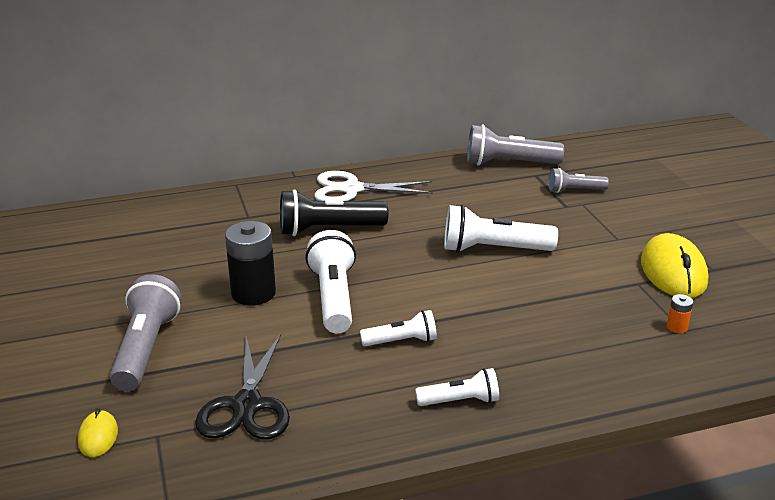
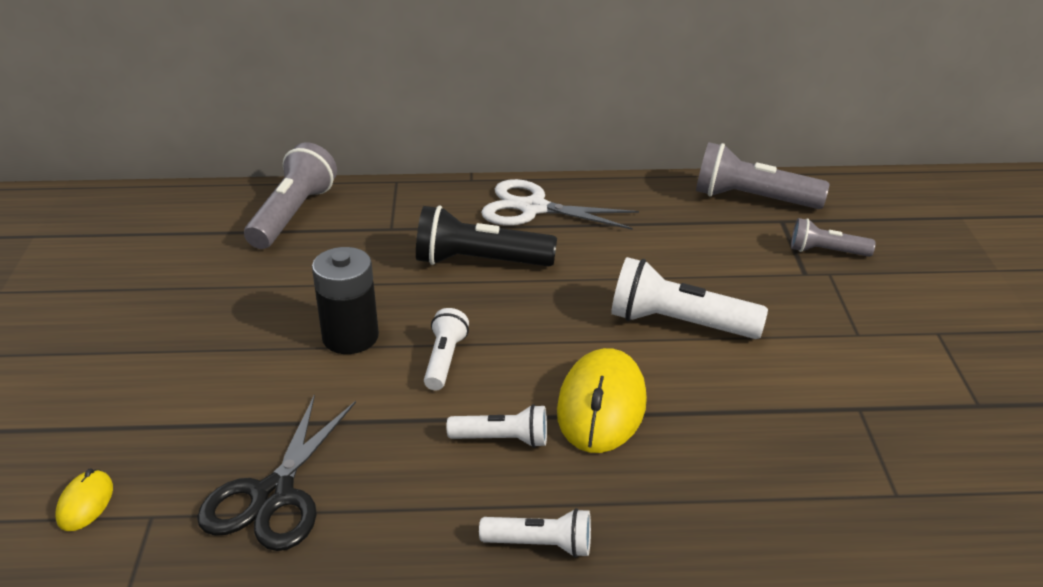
camera: 15 degrees right, 5 degrees up
grey flashlight [110,274,181,391] -> grey flashlight moved to [244,142,337,249]
white flashlight [305,230,356,333] -> white flashlight [424,308,469,390], size x0.58
yellow mouse [641,233,708,298] -> yellow mouse moved to [557,348,647,453]
orange battery [667,294,693,333] -> none

